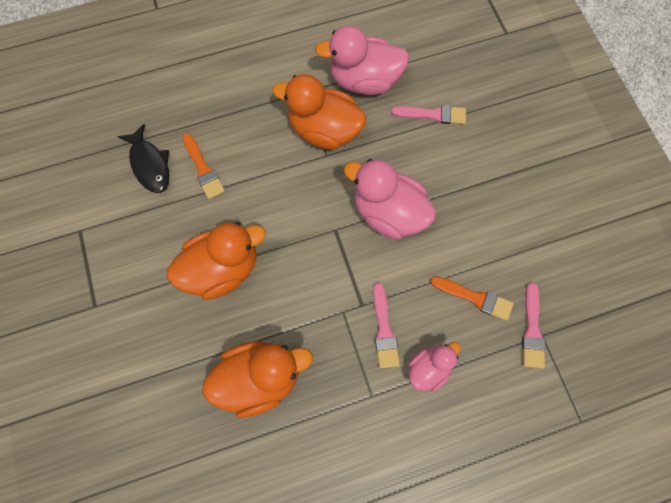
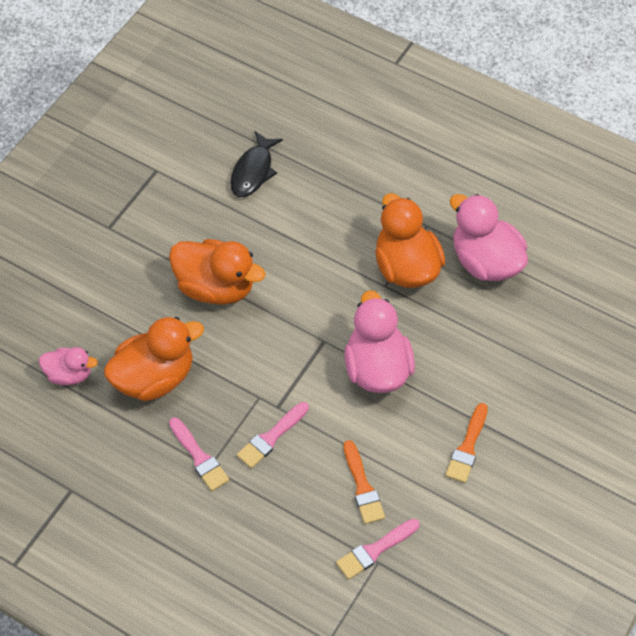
camera: 50 degrees right, 15 degrees down
orange brush [182,133,225,199] -> orange brush moved to [445,403,488,483]
orange duck [202,341,313,418] -> orange duck turned 60 degrees counterclockwise [104,317,204,401]
pink brush [391,105,466,124] -> pink brush moved to [169,417,229,491]
pink duck [409,342,461,391] -> pink duck moved to [39,347,98,385]

